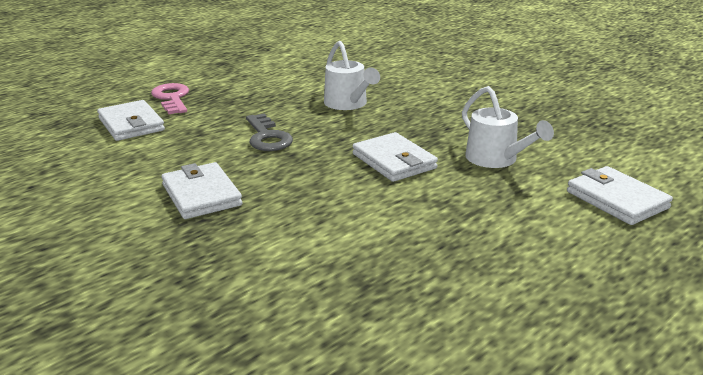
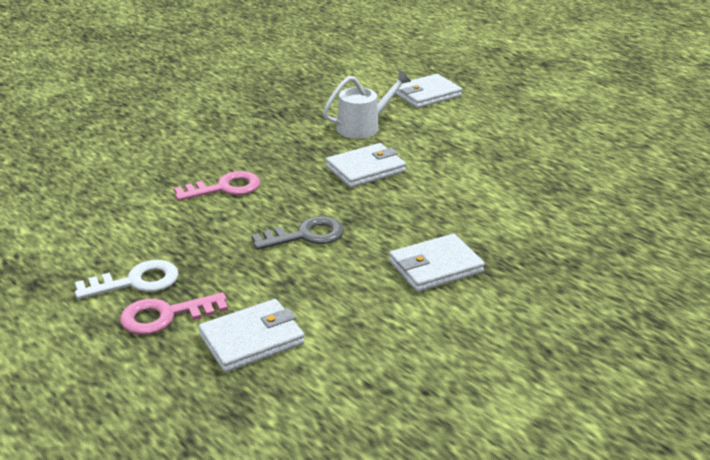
camera: 90 degrees left, 5 degrees up
white watering can [324,41,380,110] -> pink key [174,171,260,201]
none -> white key [75,260,179,299]

